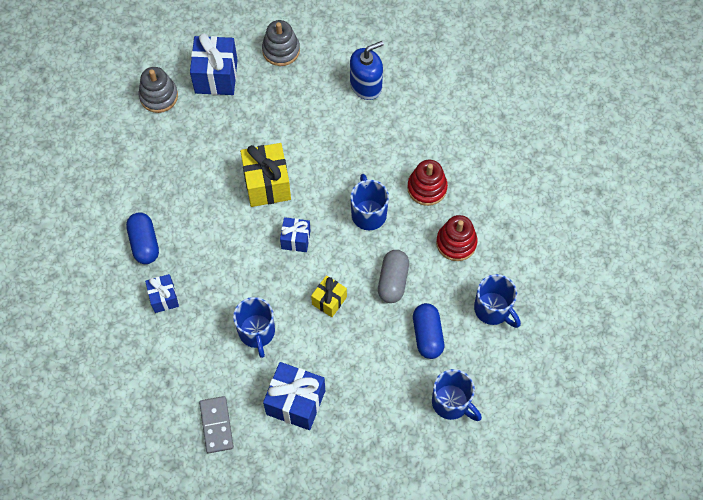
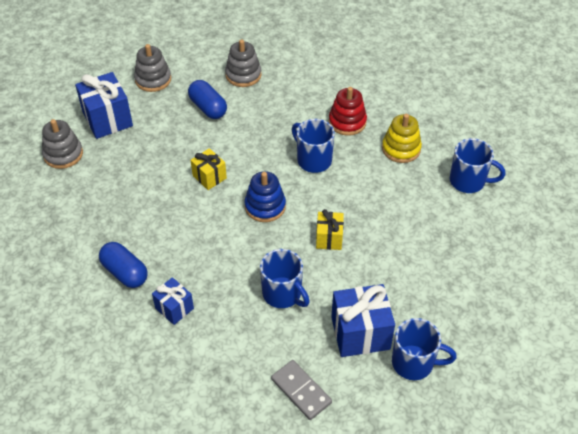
camera: 30 degrees left, 15 degrees down
yellow gift [240,143,291,207] -> yellow gift [191,148,227,190], size x0.58
blue gift [280,217,311,252] -> blue stacking toy [245,171,286,222]
blue soap dispenser [350,41,384,100] -> grey stacking toy [225,39,262,87]
grey capsule [378,250,409,303] -> none
blue capsule [413,303,444,359] -> blue capsule moved to [188,80,227,119]
blue mug [432,369,482,421] -> blue mug moved to [392,318,457,380]
red stacking toy [436,215,478,261] -> yellow stacking toy [382,114,422,163]

